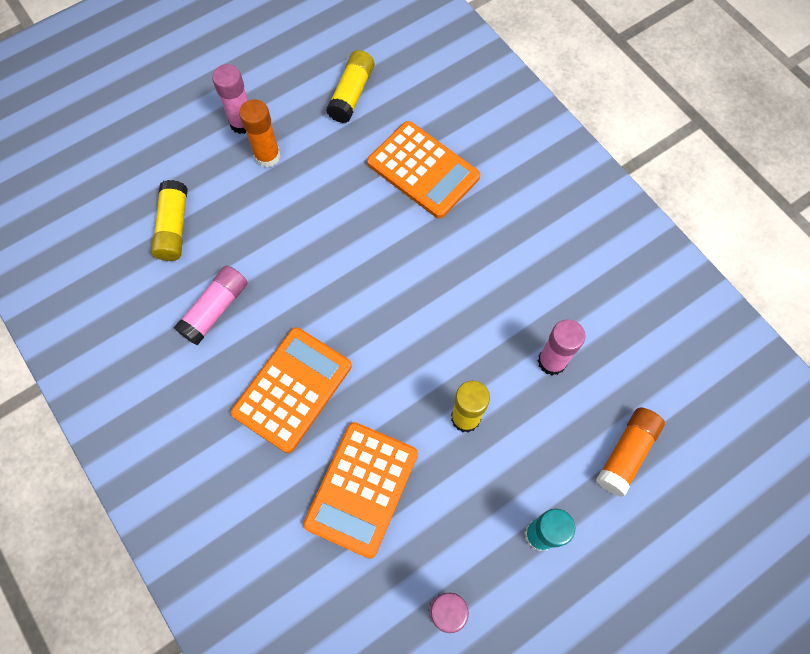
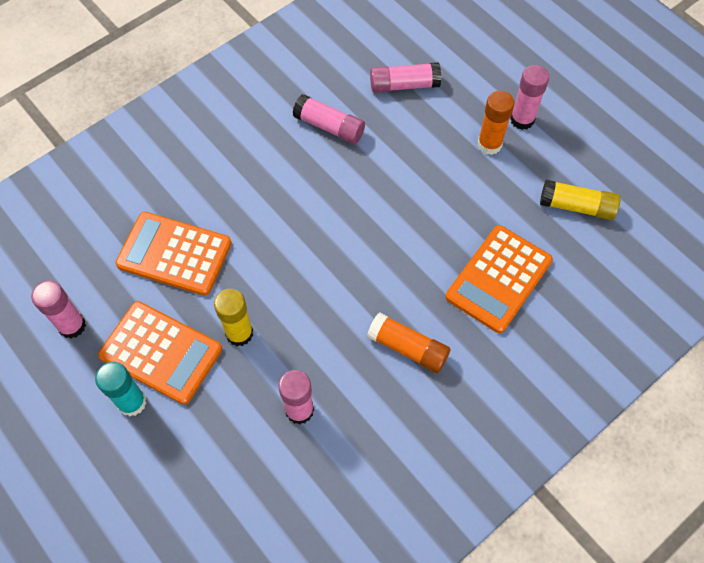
camera: 85 degrees right, 5 degrees down
yellow glue stick [151,180,188,261] -> pink glue stick [370,62,441,93]
orange calculator [231,327,352,453] -> orange calculator moved to [98,301,222,405]
orange glue stick [596,407,665,497] -> orange glue stick moved to [367,312,450,373]

